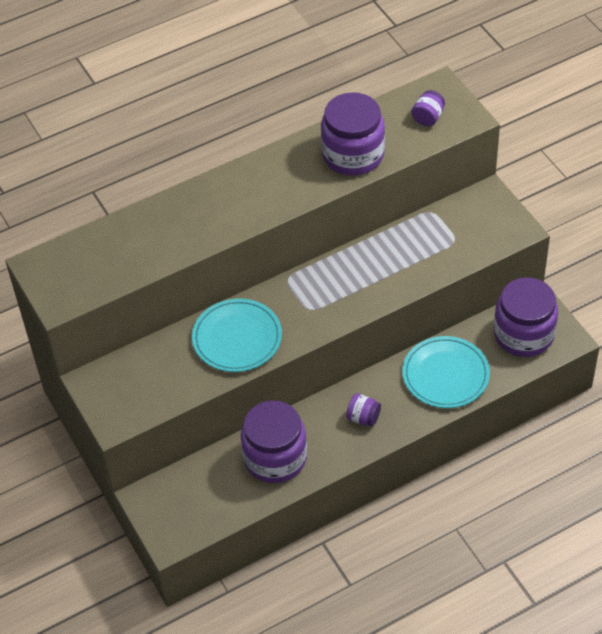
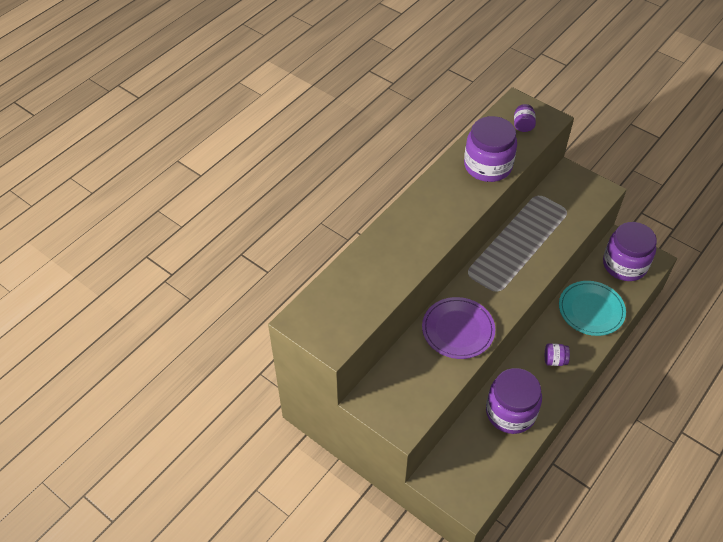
camera: 25 degrees left, 0 degrees up
turquoise plate [192,298,282,372] -> purple plate [422,297,495,359]

